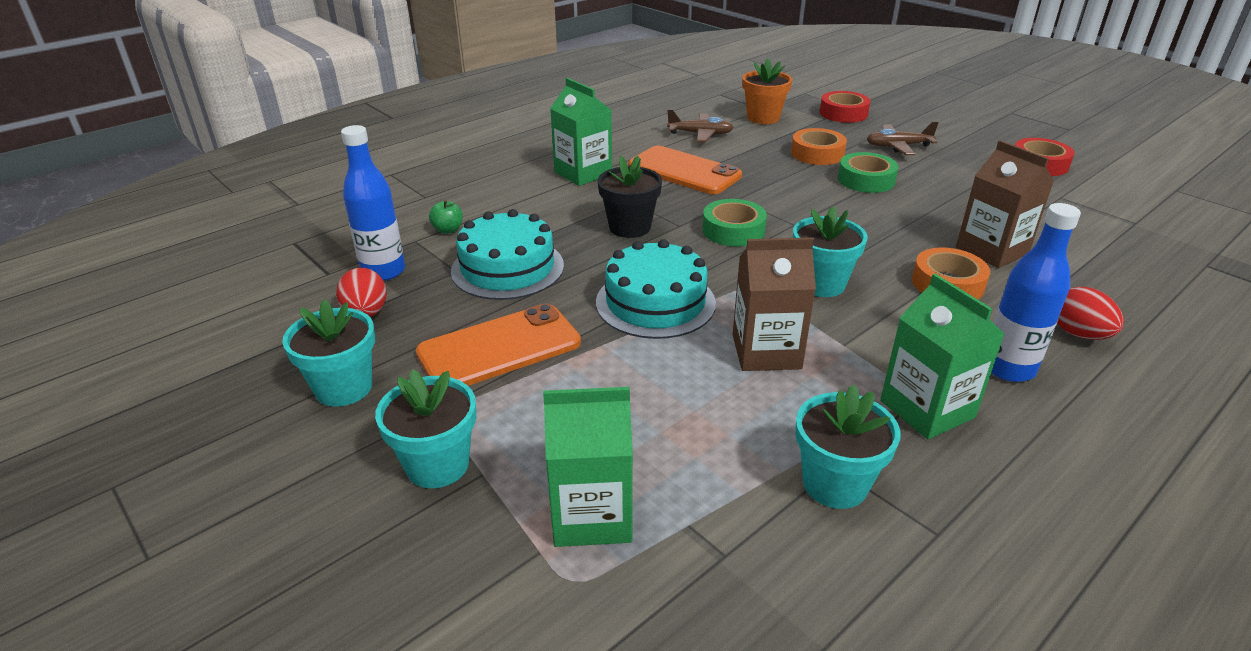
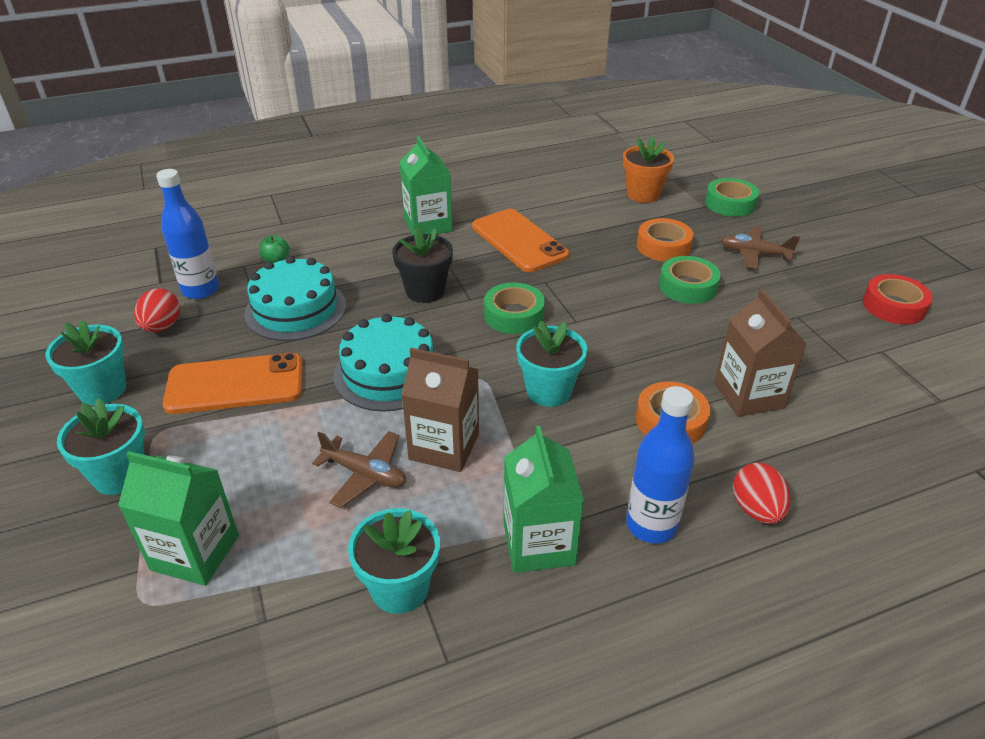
camera: 20 degrees right, 5 degrees up
brown plane [667,109,734,142] -> brown plane moved to [312,431,406,508]
red tape [820,91,871,123] -> green tape [705,178,759,217]

